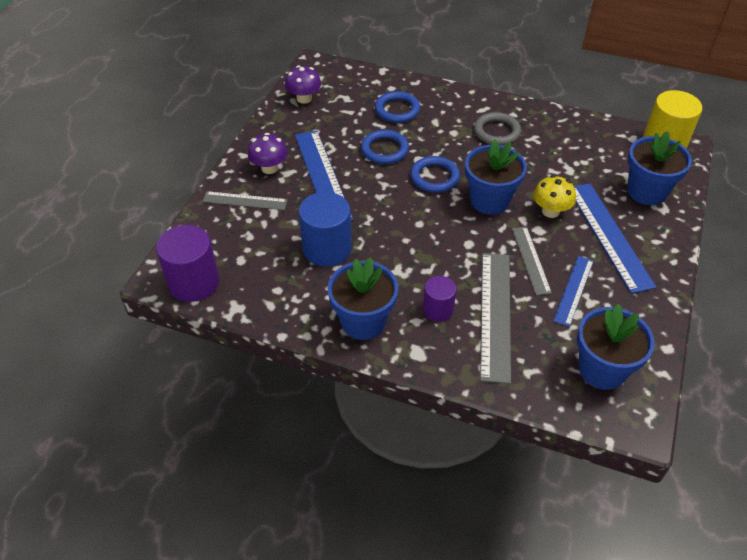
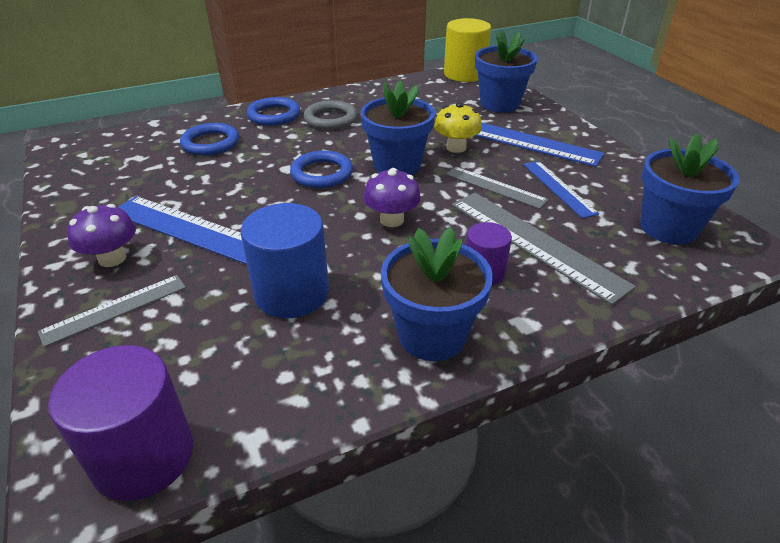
camera: 45 degrees left, 10 degrees down
purple mushroom [285,65,321,104] -> purple mushroom moved to [363,168,421,227]
blue ring [361,130,409,164] -> blue ring moved to [247,97,300,126]

